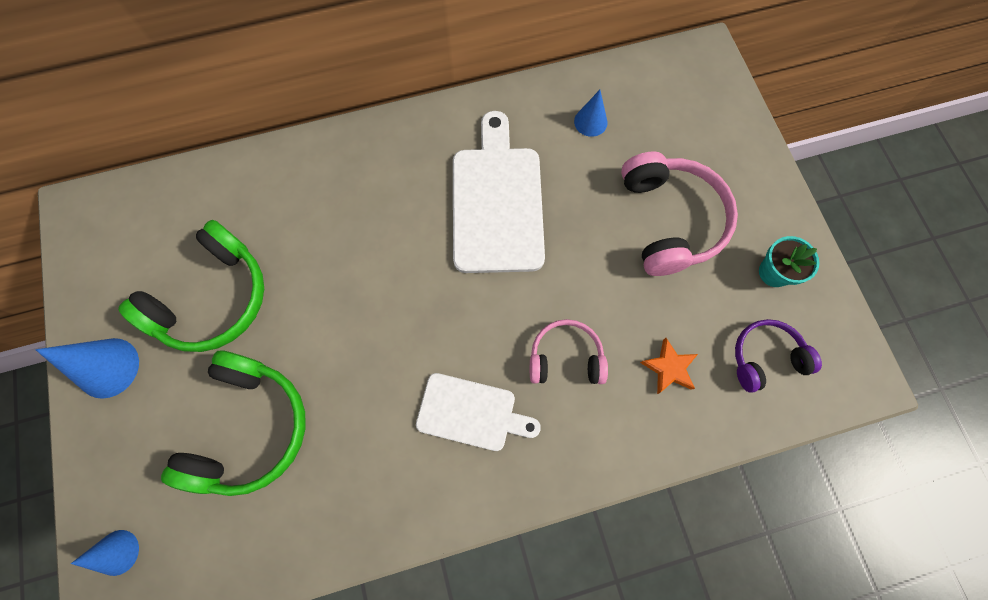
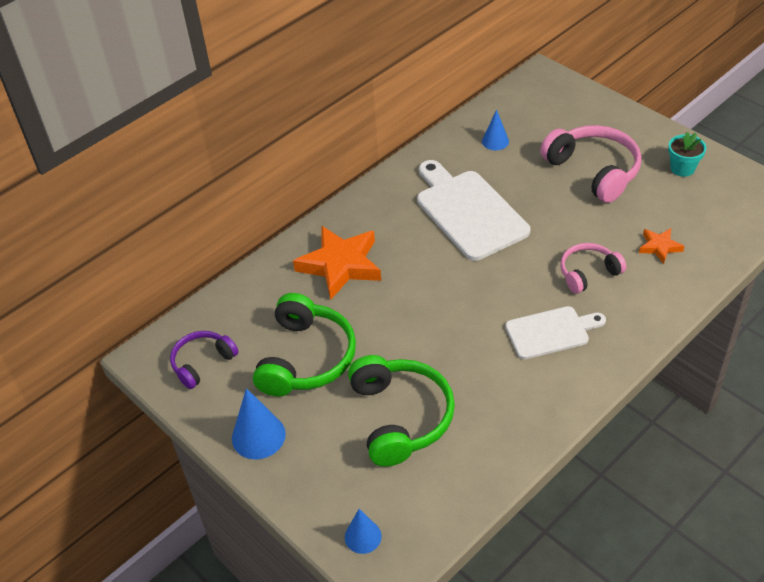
camera: 25 degrees left, 25 degrees down
purple headphones [735,319,822,393] -> purple headphones moved to [170,331,238,389]
none -> orange star [293,226,381,300]

